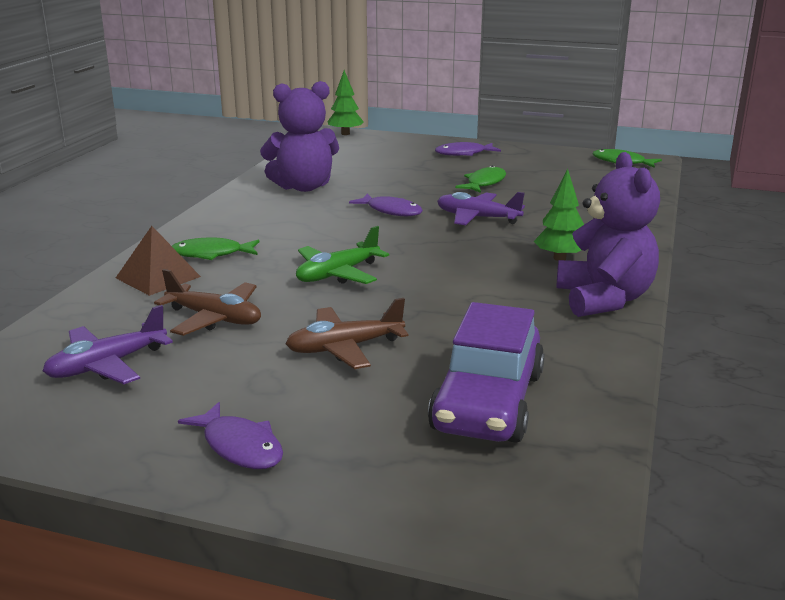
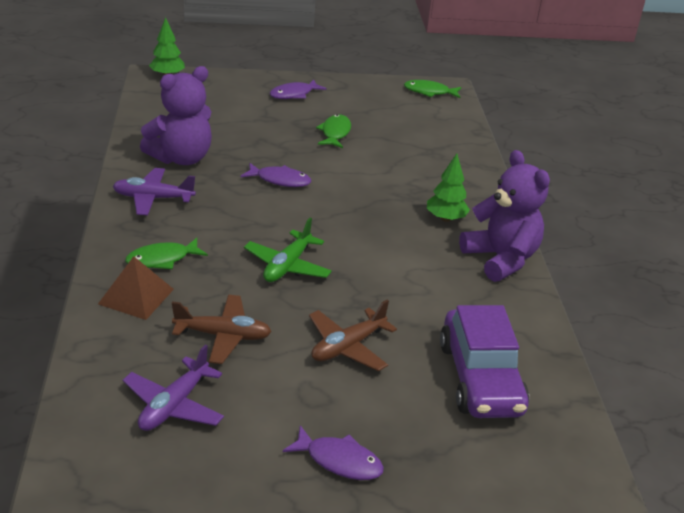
camera: 25 degrees left, 10 degrees up
purple plane [437,192,525,225] -> purple plane moved to [113,168,196,216]

